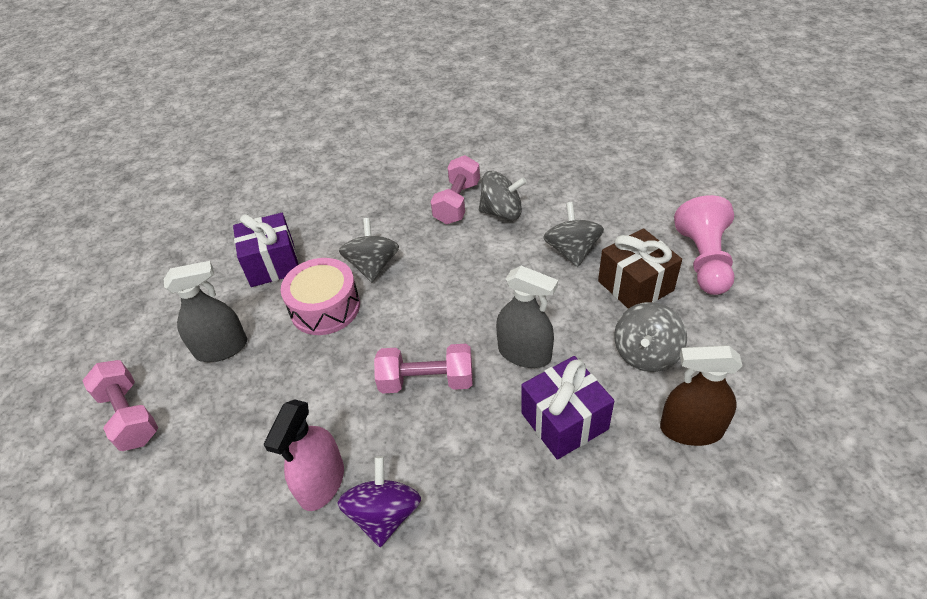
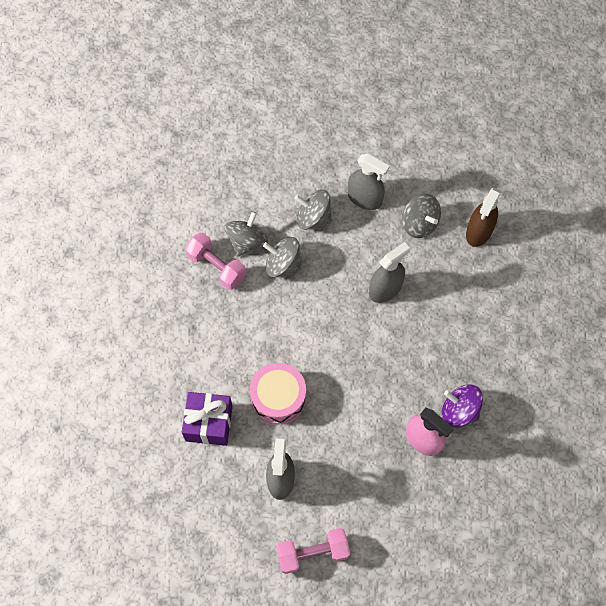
camera: 70 degrees left, 20 degrees up
grey spinning top [339,218,399,282] -> grey spinning top moved to [263,237,301,278]
pink dumbbell [374,344,473,394] -> none
purple gift [521,356,614,460] -> none
brown gift [598,228,682,309] -> grey spray bottle [348,154,390,210]
pink pawn [674,195,735,295] -> none

